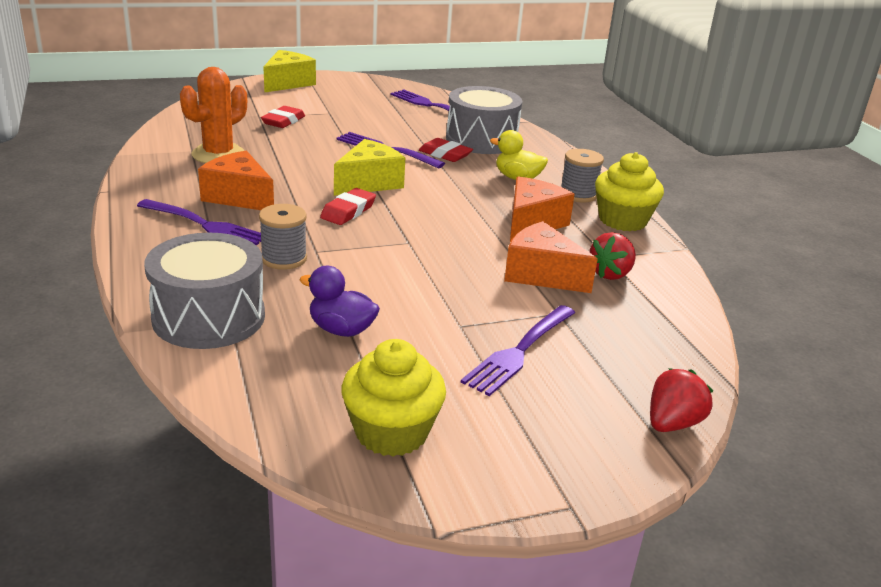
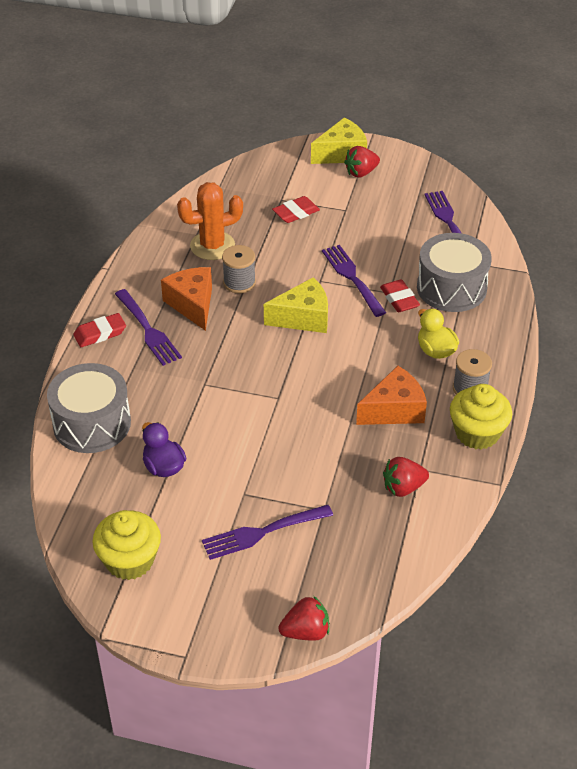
camera: 35 degrees right, 15 degrees up
grey spool [259,204,307,270] -> grey spool moved to [222,245,256,293]
red eraser [320,188,376,225] -> red eraser moved to [73,313,126,347]
orange cheese [504,221,598,293] -> none
none -> red strawberry [344,146,380,178]

